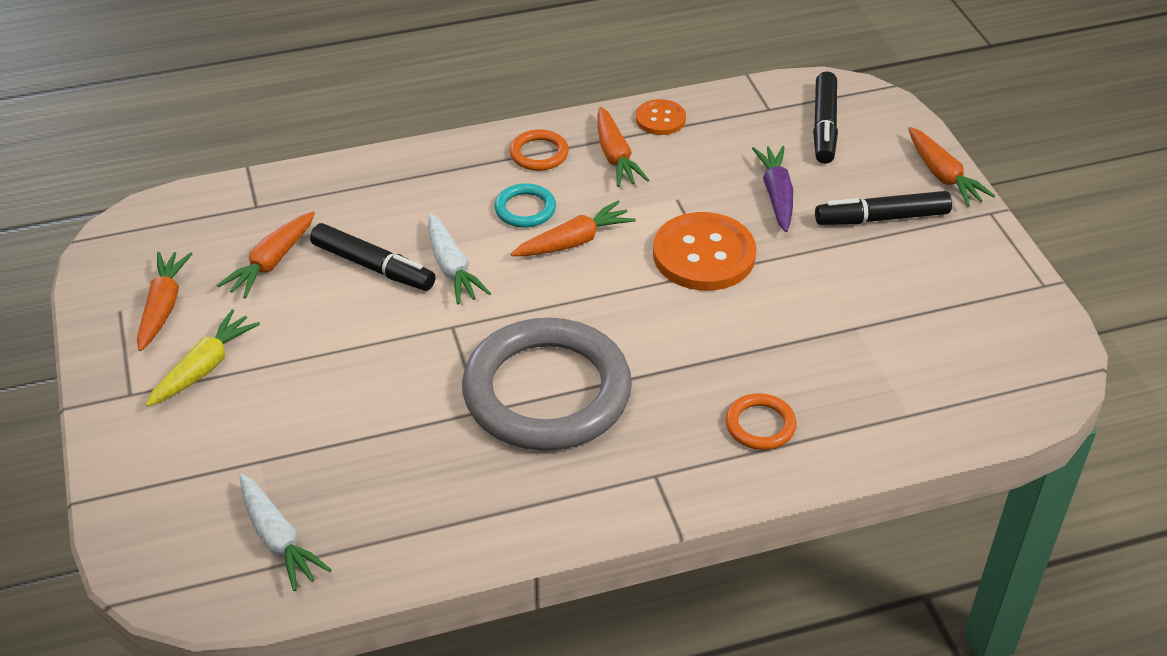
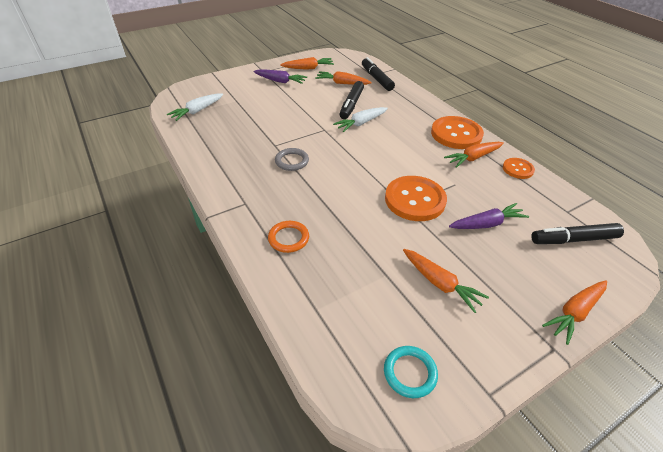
camera: 75 degrees right, 0 degrees up
yellow carrot [146,309,260,407] -> purple carrot [253,69,307,84]
grey ring [462,318,632,451] -> grey ring [275,148,309,171], size x0.41
turquoise ring [494,183,556,228] -> turquoise ring moved to [384,346,438,398]
orange ring [510,129,569,171] -> orange button [431,116,484,149]
orange carrot [511,201,636,256] -> orange carrot moved to [403,249,489,313]
black marker [815,191,952,225] -> black marker moved to [362,57,395,91]

